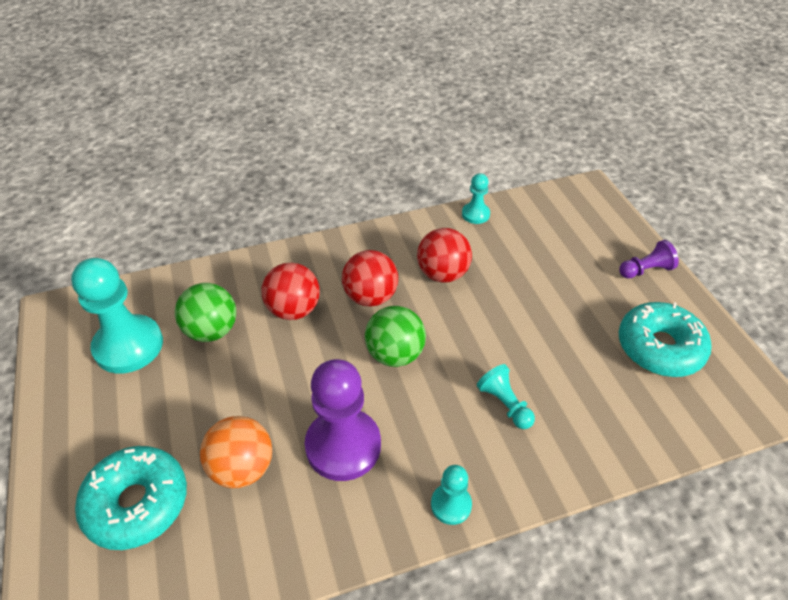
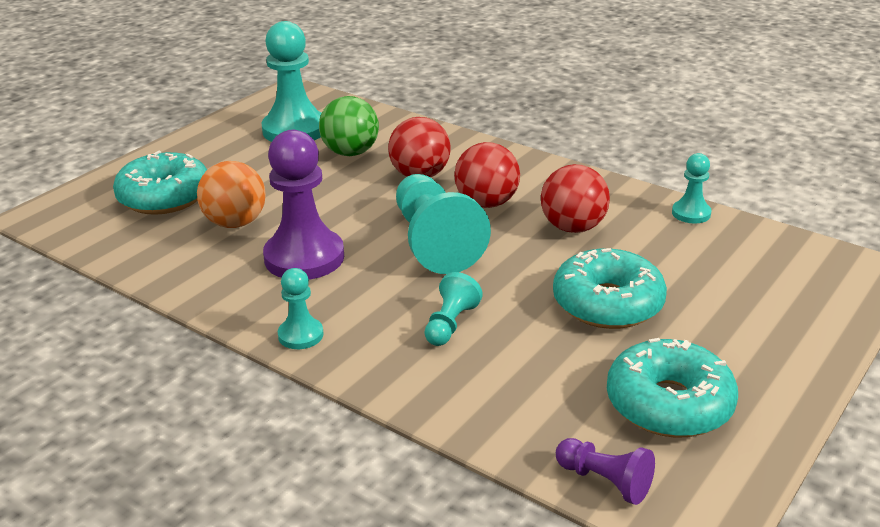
camera: 55 degrees right, 15 degrees down
green ball [365,306,426,367] -> turquoise pawn [396,174,491,274]
purple pawn [619,240,679,278] -> purple pawn moved to [556,438,655,505]
none -> turquoise donut [553,248,667,329]

